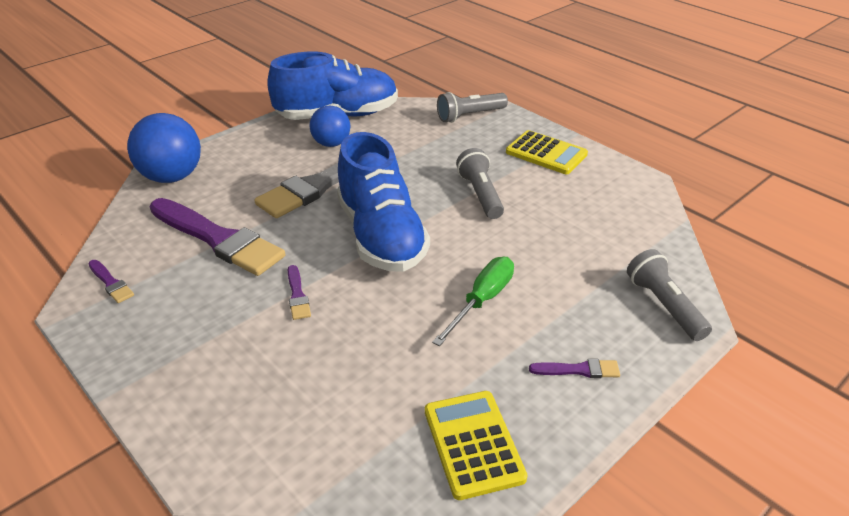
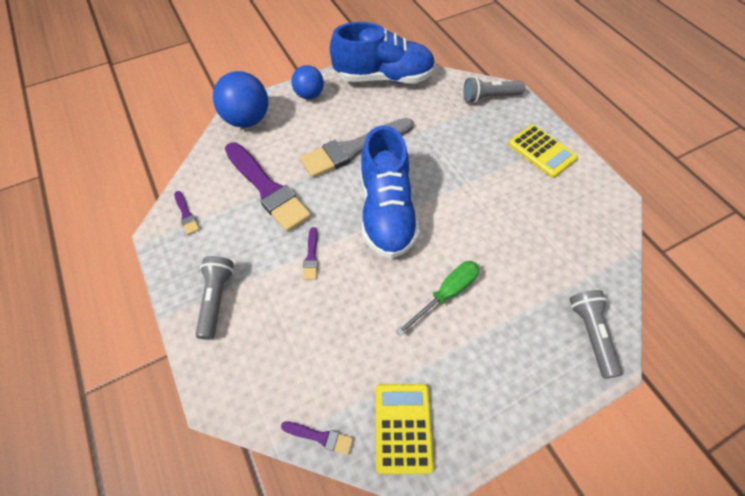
camera: 15 degrees right, 20 degrees up
blue ball [309,106,351,147] -> blue ball moved to [291,65,324,99]
grey flashlight [456,148,504,219] -> grey flashlight moved to [195,256,234,340]
purple brush [529,359,620,378] -> purple brush moved to [281,421,353,455]

